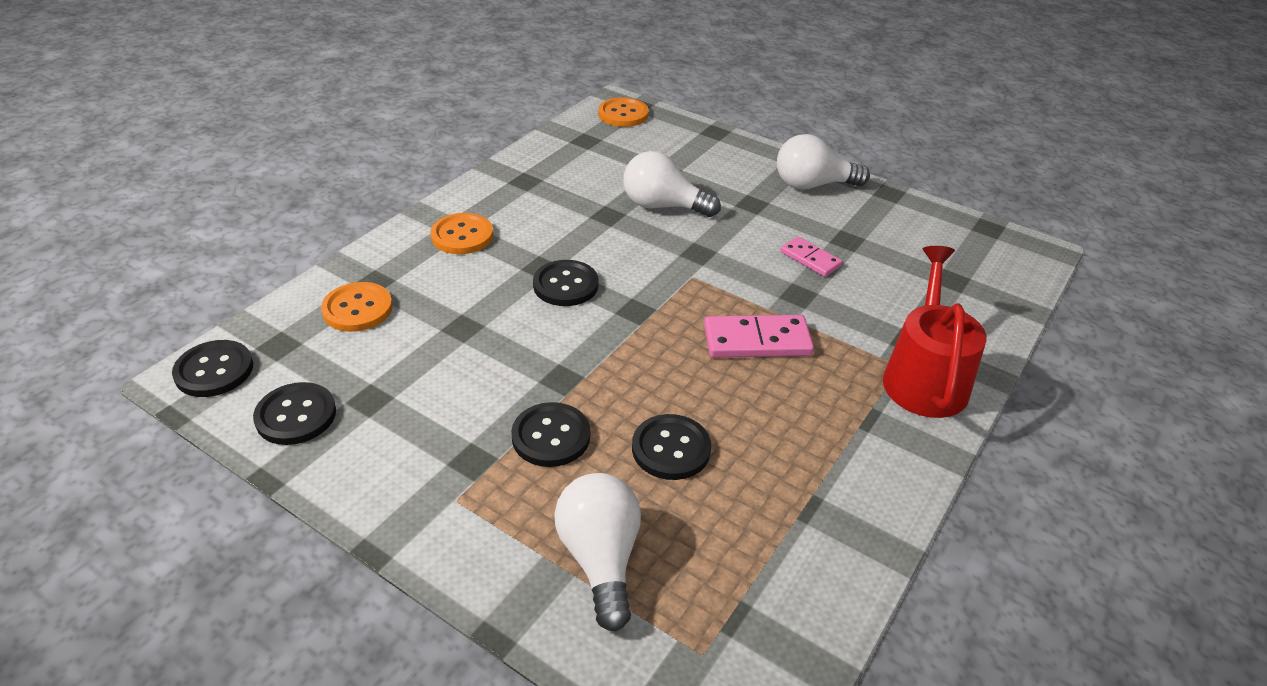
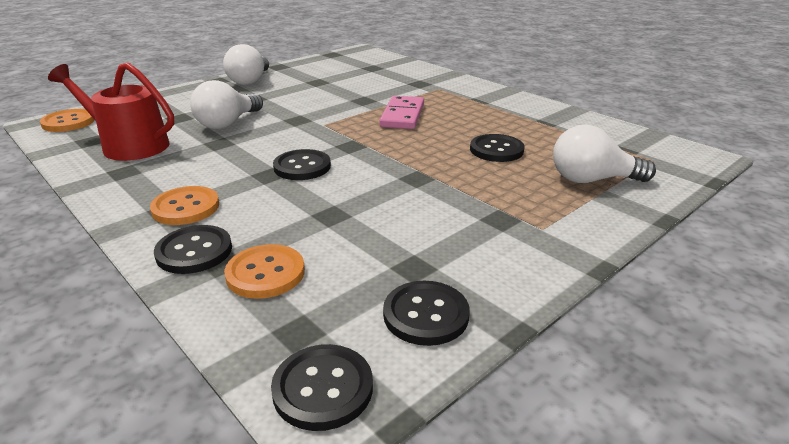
camera: 75 degrees left, 10 degrees down
black button [511,402,590,467] -> black button moved to [154,225,232,274]
pink domino [780,237,842,277] -> none
red watering can [883,246,987,418] -> red watering can moved to [48,62,174,161]

